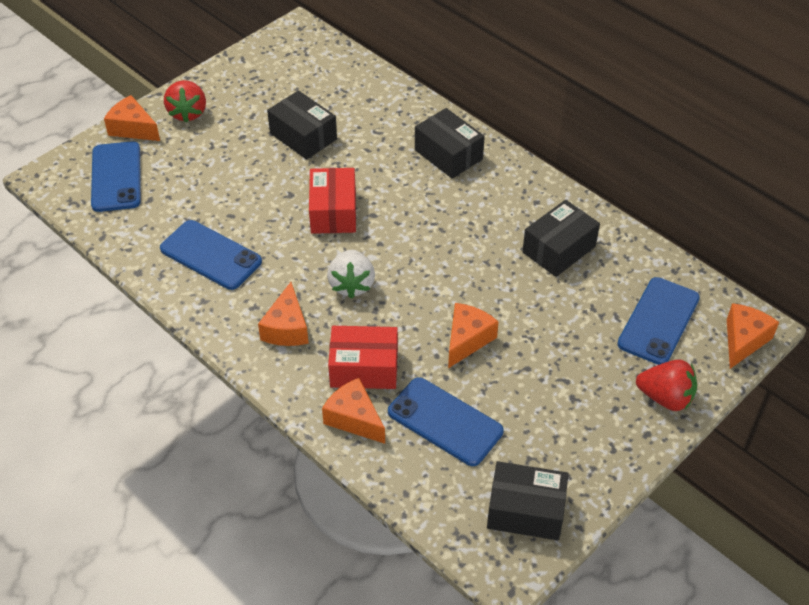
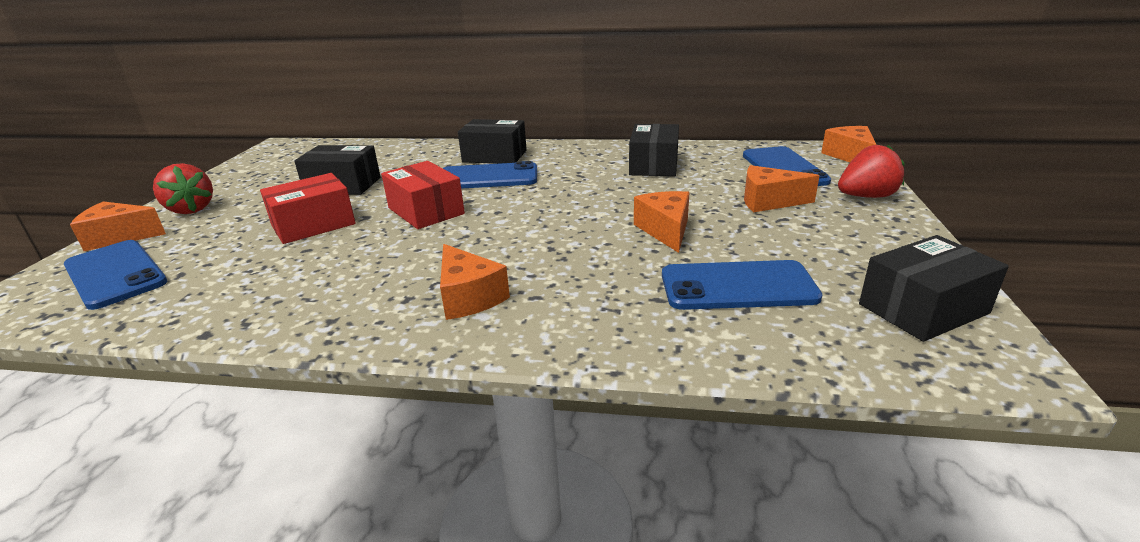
camera: 35 degrees left, 20 degrees down
blue phone [160,220,262,290] -> blue phone moved to [443,161,537,189]
orange cheese [322,378,385,444] -> orange cheese moved to [744,165,820,212]
white strawberry [327,250,375,299] -> none
red box [328,326,398,389] -> red box moved to [260,173,356,244]

